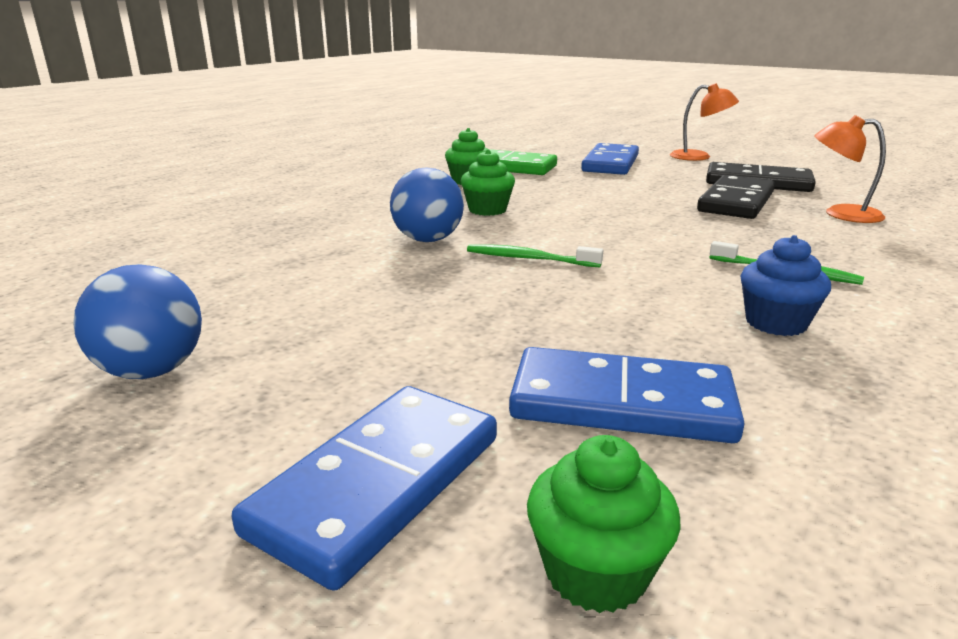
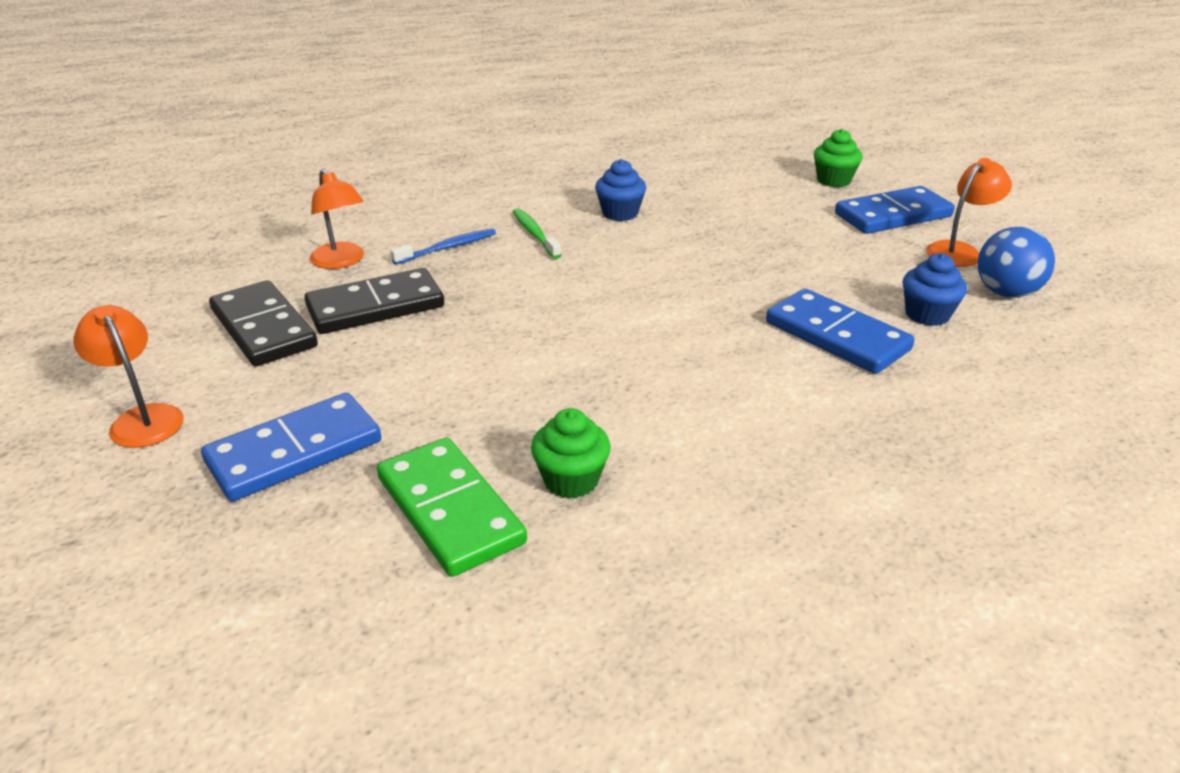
camera: 145 degrees left, 10 degrees up
blue ball [390,167,464,242] -> none
green cupcake [461,149,515,216] -> none
green toothbrush [467,244,603,267] -> none
blue domino [509,347,745,443] -> blue domino moved to [766,289,915,374]
none -> blue toothbrush [390,228,496,264]
none -> blue cupcake [903,253,967,326]
none -> orange lamp [926,158,1012,267]

